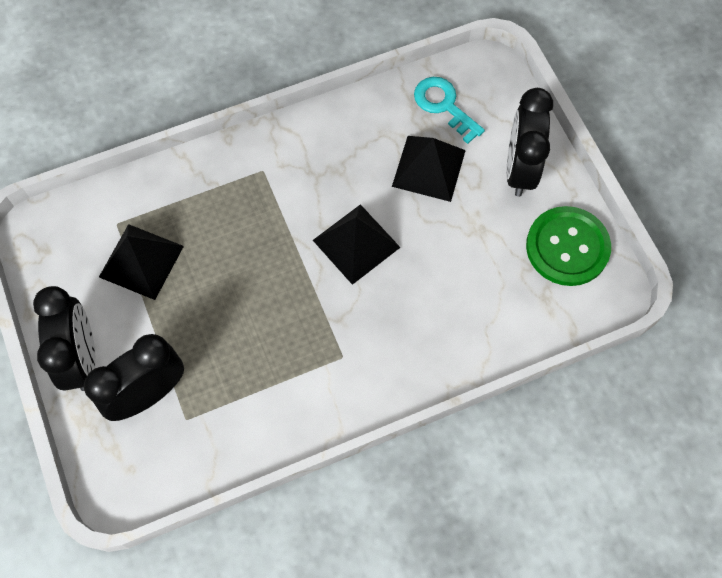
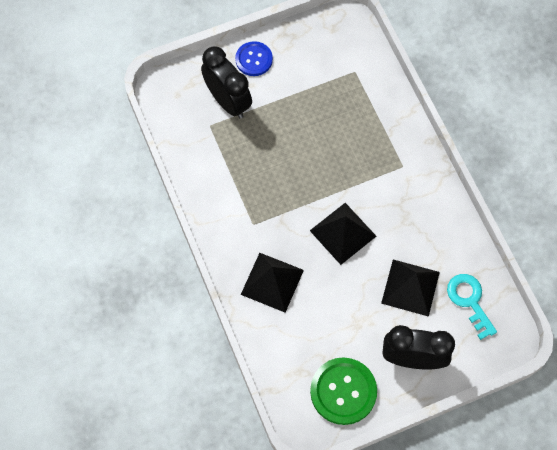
camera: 90 degrees right, 0 degrees up
black clock [33,286,96,391] -> blue button [235,41,273,76]
black pyramid [99,224,184,300] -> black pyramid moved to [241,253,304,313]
turquoise key [414,77,485,144] -> turquoise key turned 75 degrees counterclockwise [447,274,497,340]

